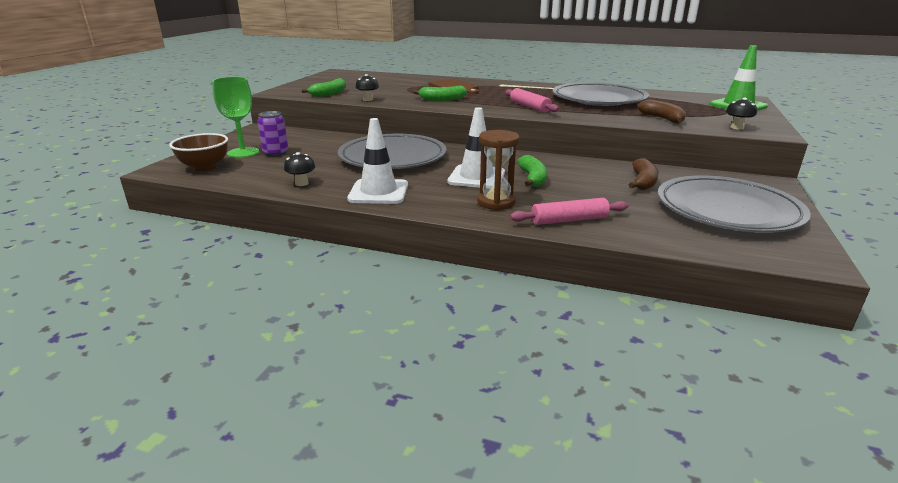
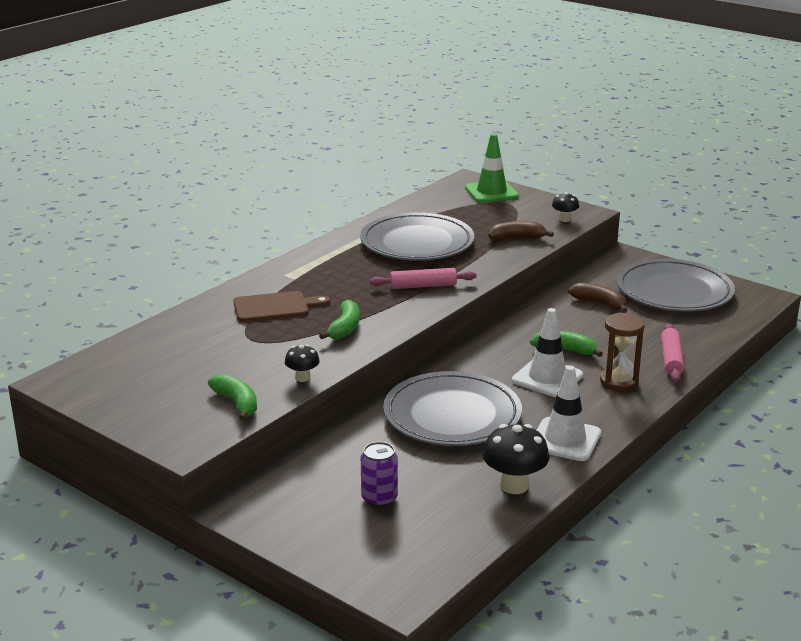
camera: 70 degrees left, 0 degrees up
brown bowl [169,133,228,172] -> none
green goblet [212,77,259,158] -> none
black mushroom [284,152,315,186] -> black mushroom [483,424,549,494], size x1.76

